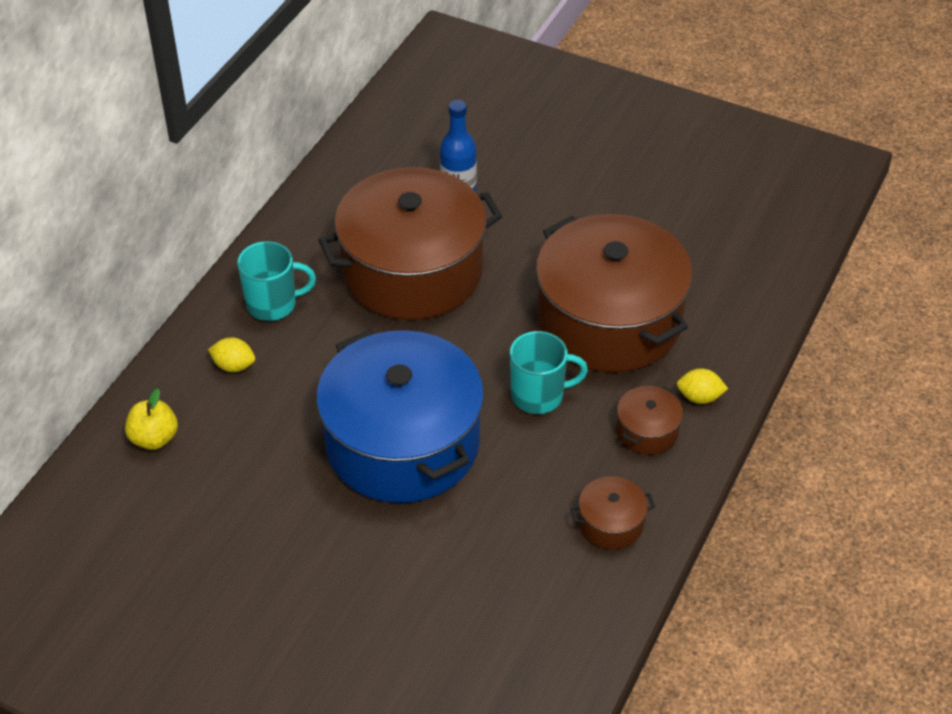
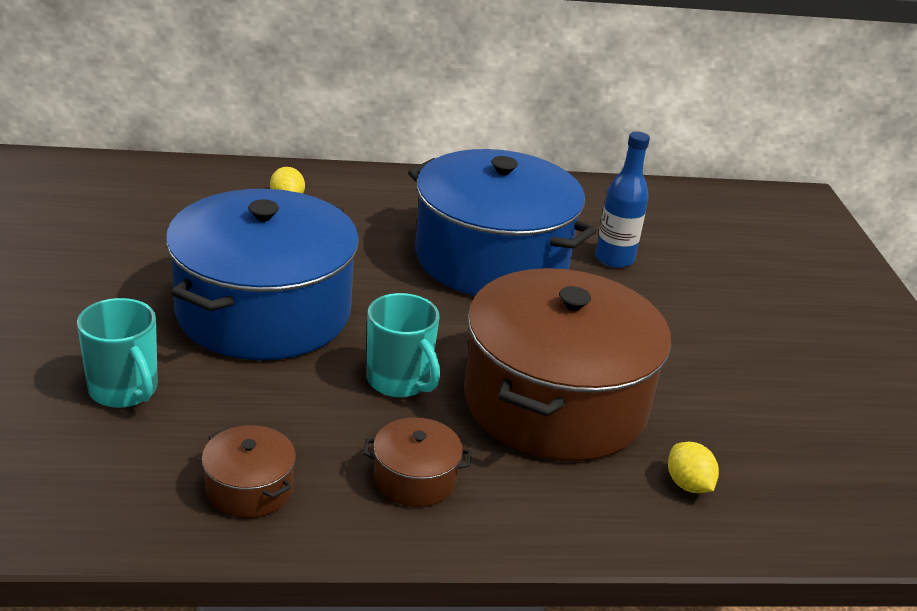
camera: 55 degrees right, 15 degrees down
yellow apple [125,389,178,450] -> none
turquoise mug [237,241,316,321] -> turquoise mug moved to [77,298,158,408]
brown pot [319,167,502,320] -> blue pot [408,149,597,296]
yellow lemon [677,368,728,404] -> yellow lemon moved to [668,442,719,493]

